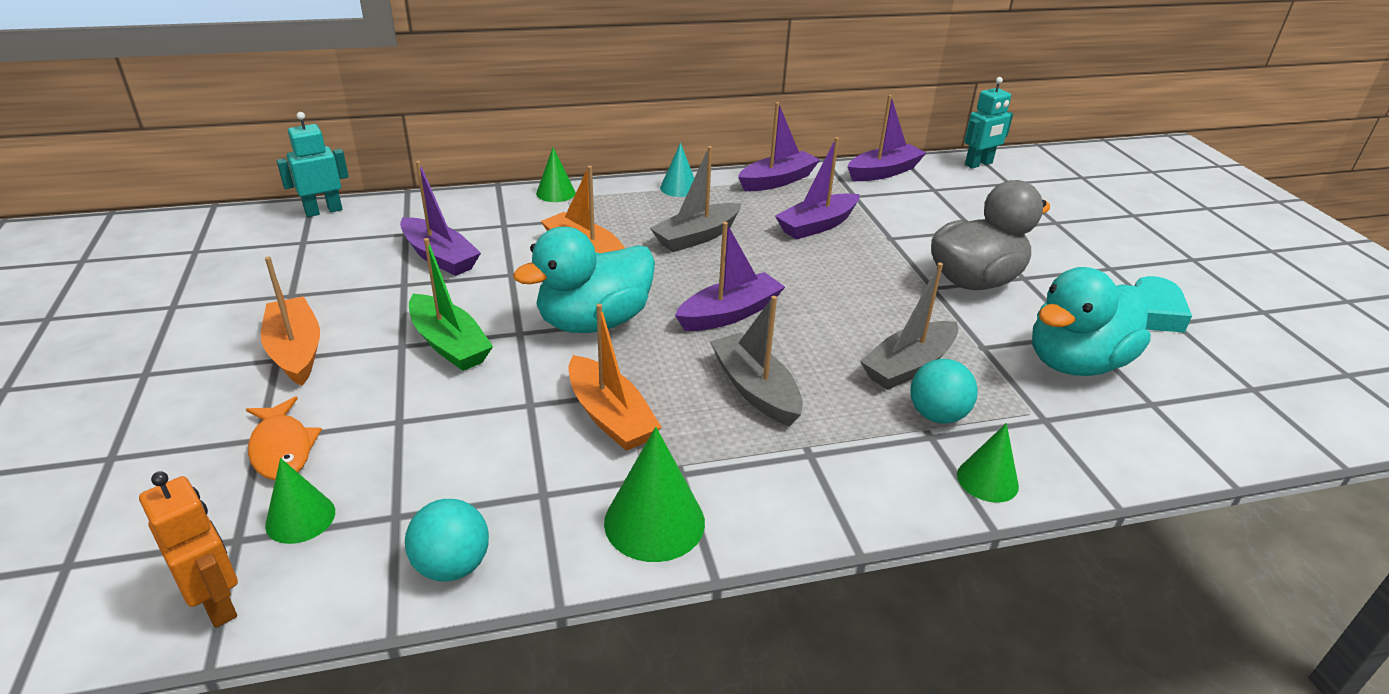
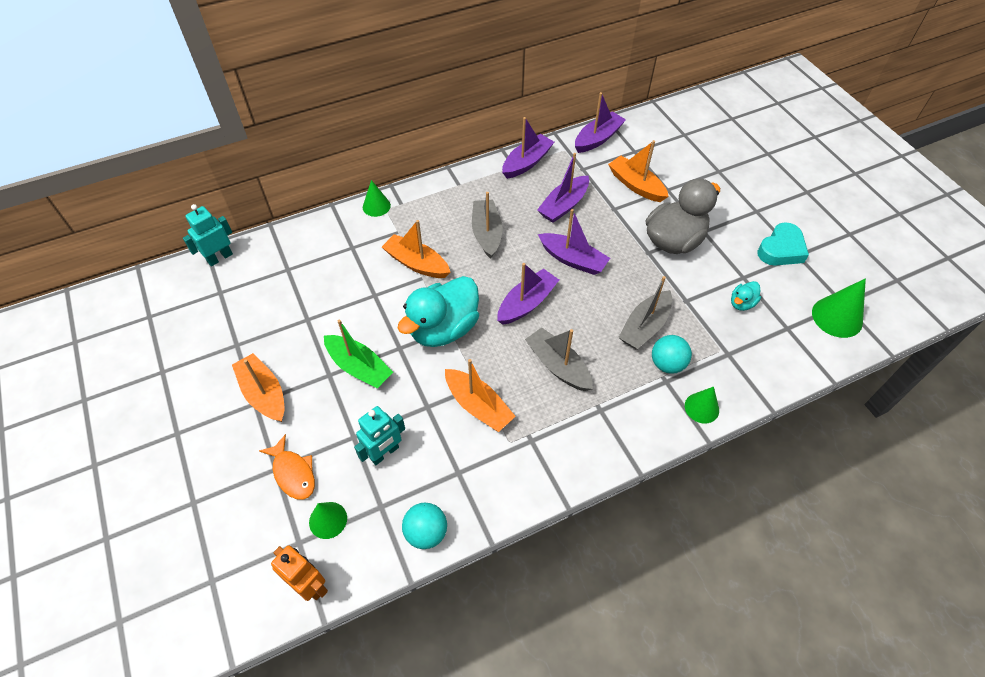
camera: 10 degrees left, 20 degrees up
purple boat [400,161,481,276] -> purple boat moved to [538,209,610,275]
green cone [604,427,705,562] -> green cone moved to [812,278,866,338]
grey boat [650,146,741,252] -> grey boat turned 135 degrees clockwise [472,192,502,259]
turquoise cone [660,143,694,197] -> none
turquoise robot [964,77,1013,169] -> turquoise robot moved to [354,406,405,465]
turquoise duck [1032,267,1151,376] -> turquoise duck [731,281,761,311], size x0.44
none -> orange boat [608,140,669,202]

